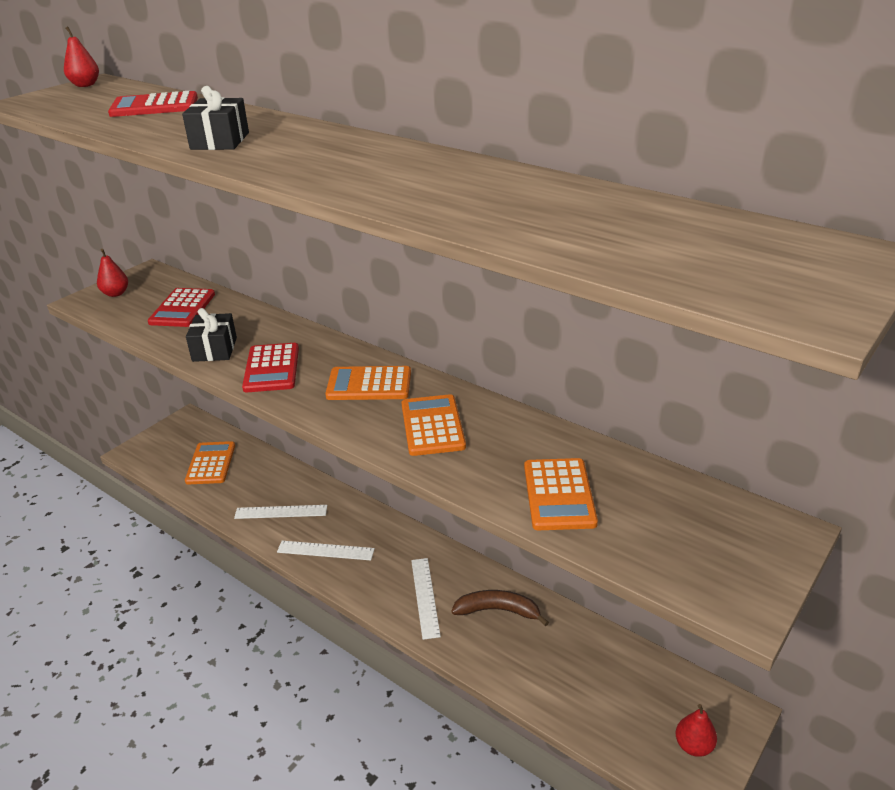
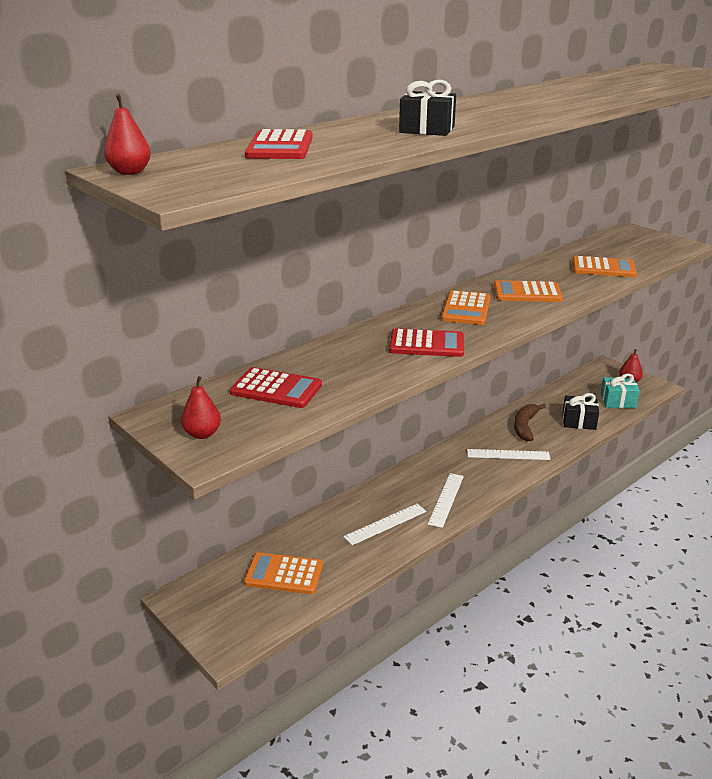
camera: 80 degrees left, 5 degrees down
black gift [186,308,237,362] -> black gift moved to [563,393,599,430]
white ruler [234,505,327,519] -> white ruler turned 45 degrees clockwise [343,504,426,545]
none -> turquoise gift [601,373,640,408]

